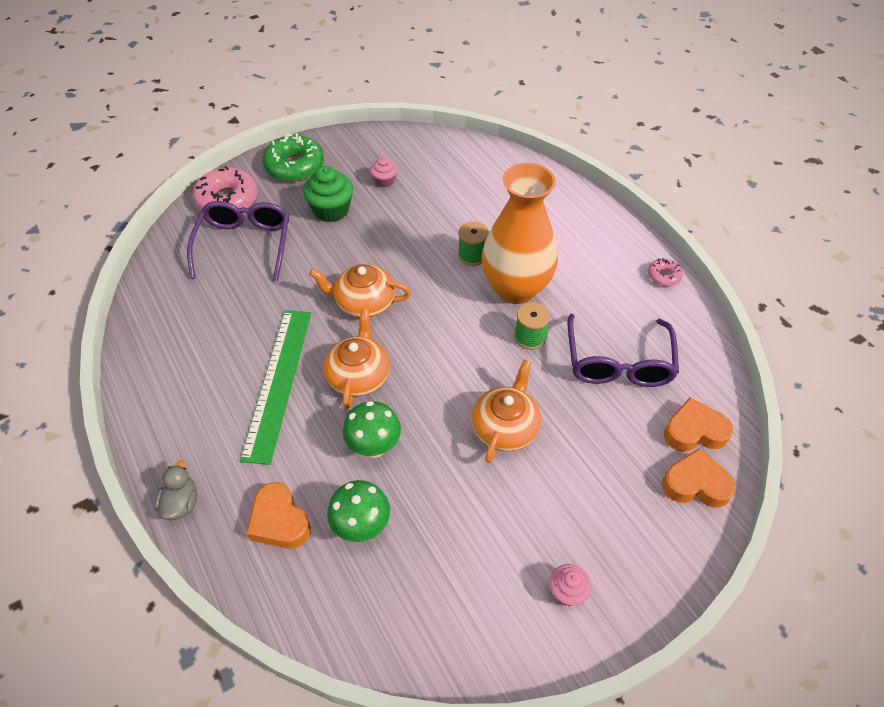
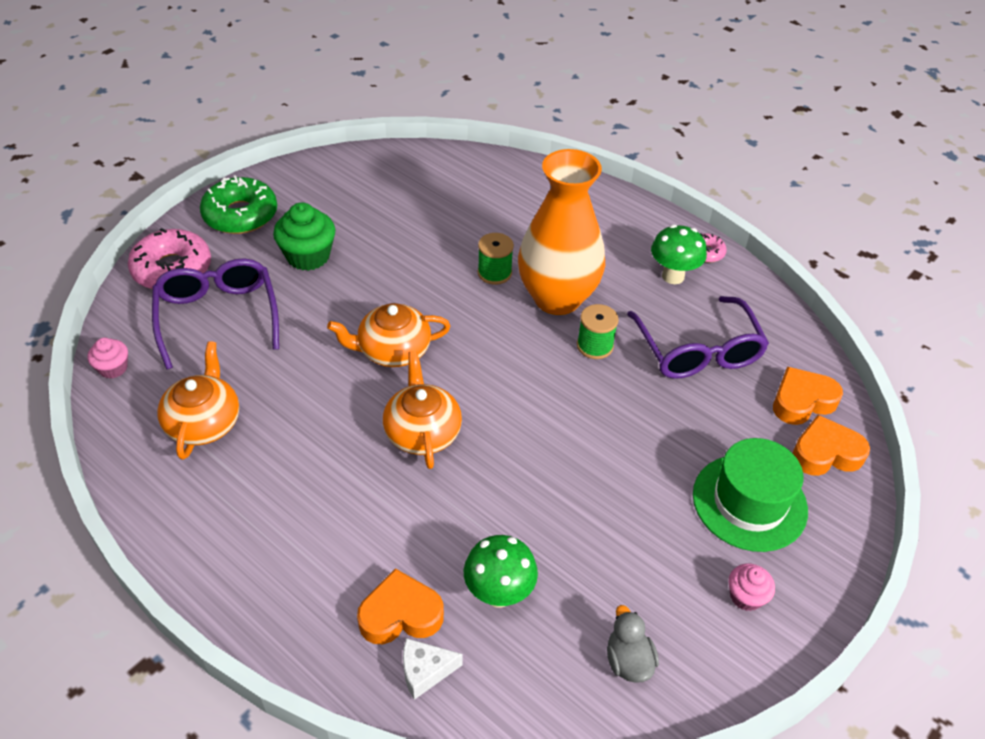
camera: 20 degrees left, 5 degrees down
grey duck [155,460,197,520] -> grey duck moved to [607,605,659,683]
green ruler [240,310,311,465] -> none
orange heart [246,482,311,548] -> orange heart turned 135 degrees clockwise [357,568,444,644]
green mushroom [343,401,401,458] -> green mushroom moved to [651,225,707,284]
pink cupcake [370,156,397,187] -> pink cupcake moved to [87,338,128,379]
orange teapot [472,359,541,463] -> orange teapot moved to [157,341,239,460]
none -> white cheese [403,638,463,700]
none -> green hat [693,438,808,552]

